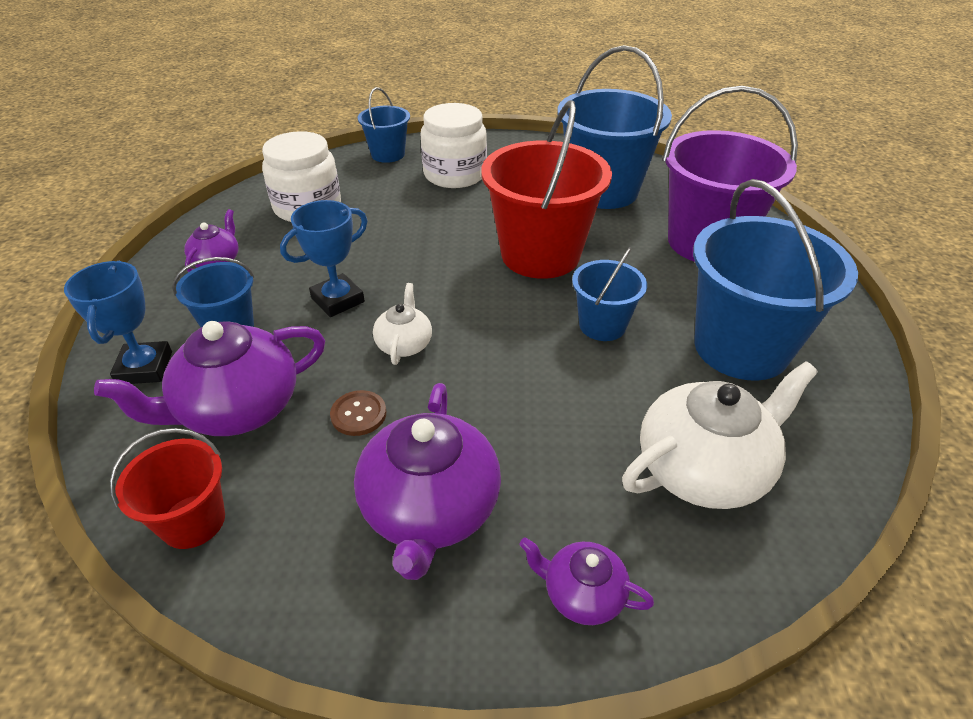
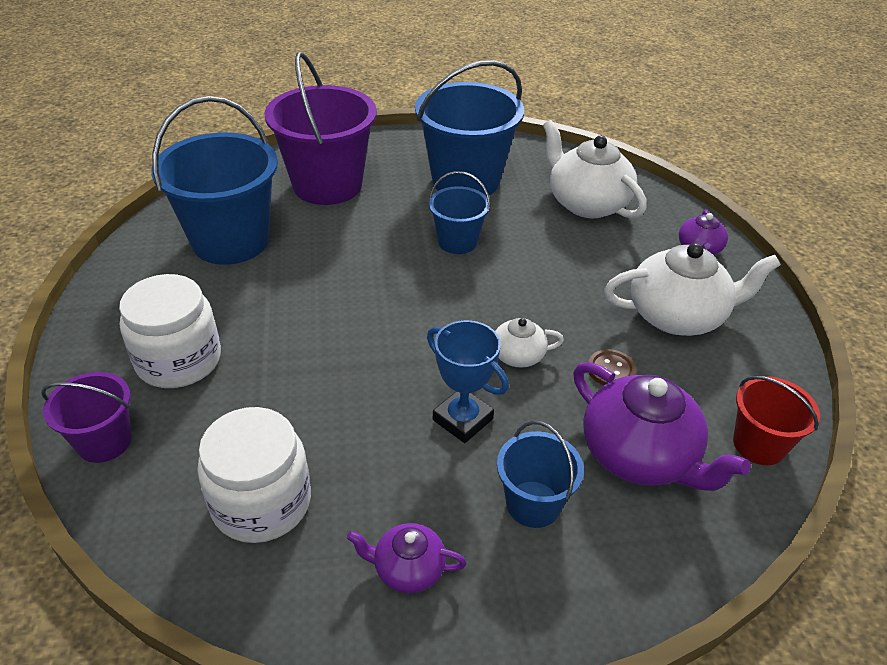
camera: 100 degrees left, 0 degrees up
blue trophy [64,261,172,384] -> none
purple teapot [354,383,501,580] -> white teapot [604,243,781,336]
blue bucket [358,87,410,163] -> purple bucket [41,372,131,463]
red bucket [481,100,612,279] -> none

